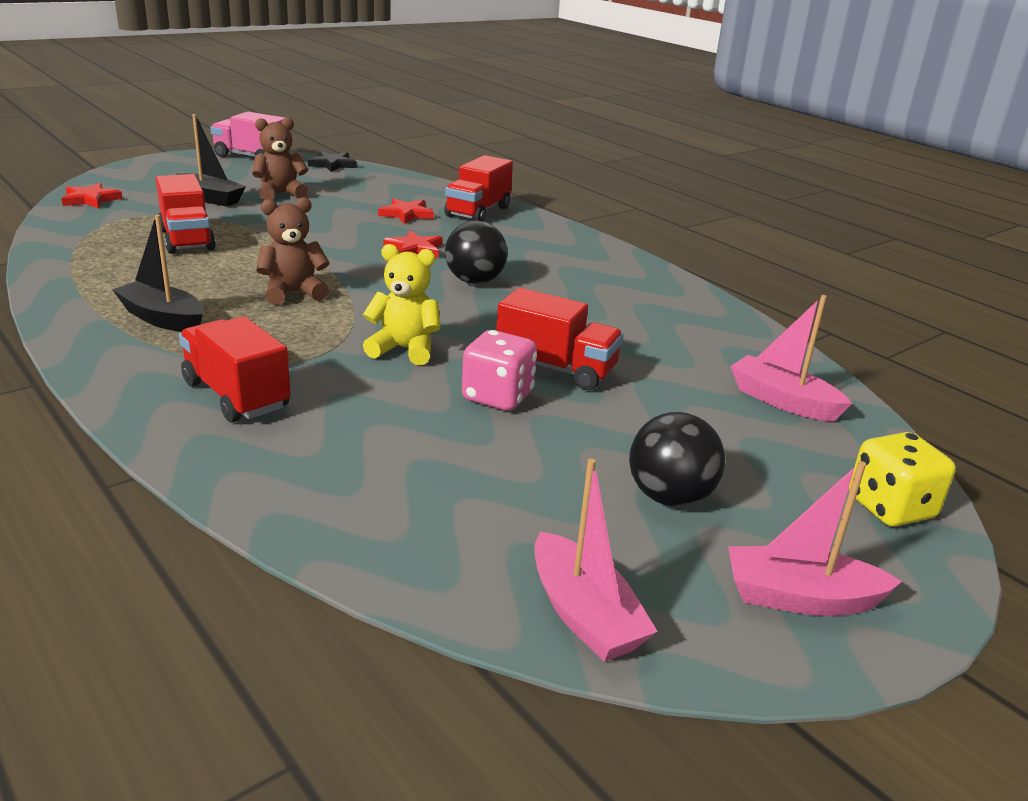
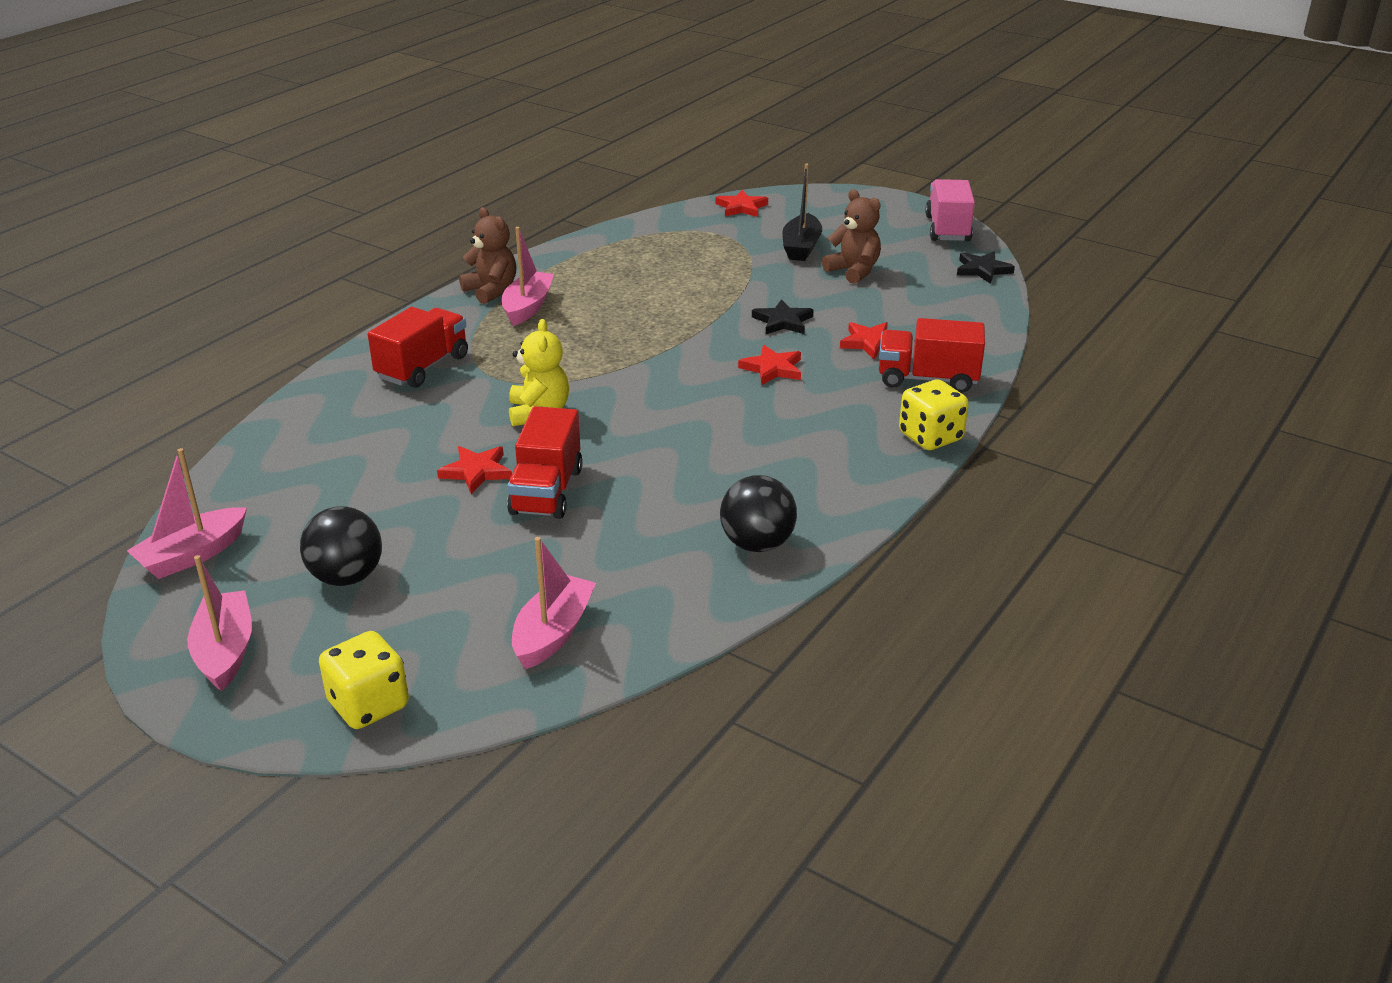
camera: 75 degrees right, 5 degrees up
black boat [112,215,204,332] -> pink boat [502,227,554,326]
red truck [156,174,216,254] -> none
brown teddy bear [256,197,330,305] -> brown teddy bear moved to [459,207,517,304]
black ball [445,220,508,284] -> black ball moved to [720,475,797,552]
pink dice [462,330,537,411] -> red star [437,446,512,494]
none -> black star [752,299,814,334]
none -> yellow dice [899,380,969,450]

